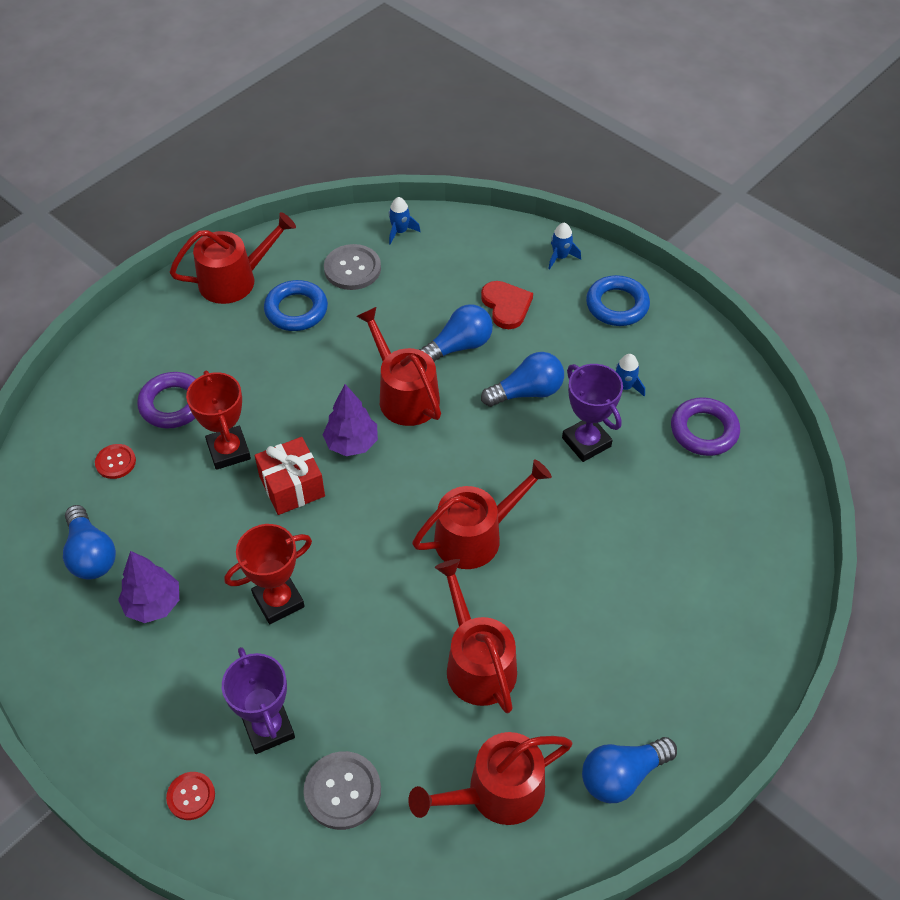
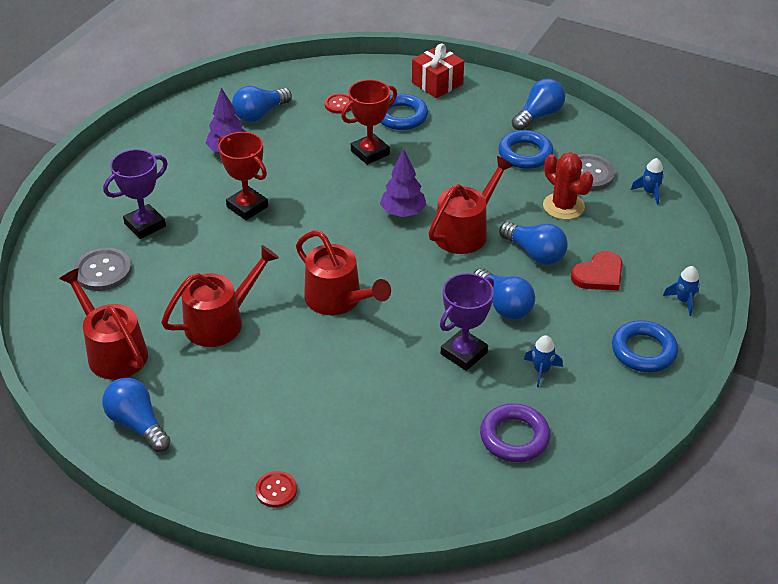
camera: 75 degrees right, 10 degrees down
purple ring [137,372,196,429] -> blue ring [380,94,428,130]
red button [166,772,215,820] -> red button moved to [255,471,297,508]
red watering can [170,212,296,304] -> blue light bulb [512,79,565,130]
red gift [255,437,325,515] -> red gift moved to [412,44,464,98]
none -> red cactus [543,152,594,220]

